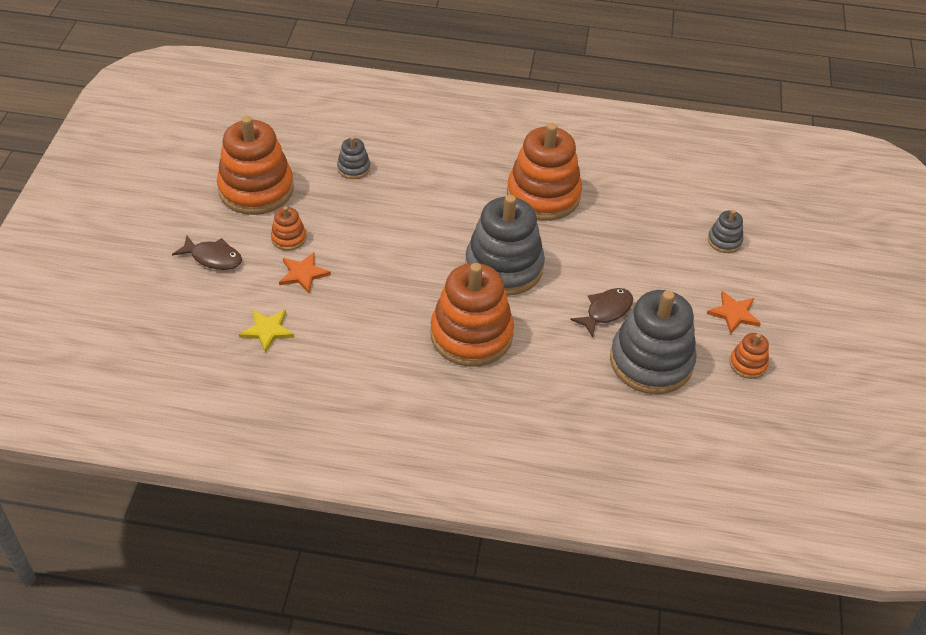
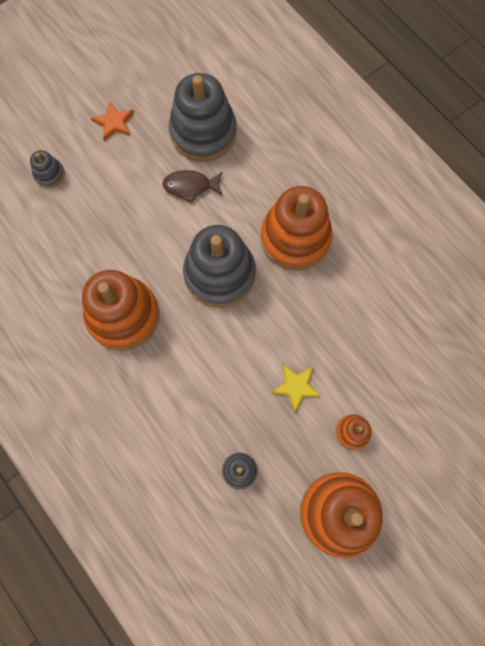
camera: 135 degrees left, 25 degrees up
brown fish [172,236,242,270] -> none
yellow star [239,310,295,353] -> yellow star moved to [271,365,321,412]
orange star [279,252,331,293] -> none
orange stacking toy [729,333,769,379] -> none

